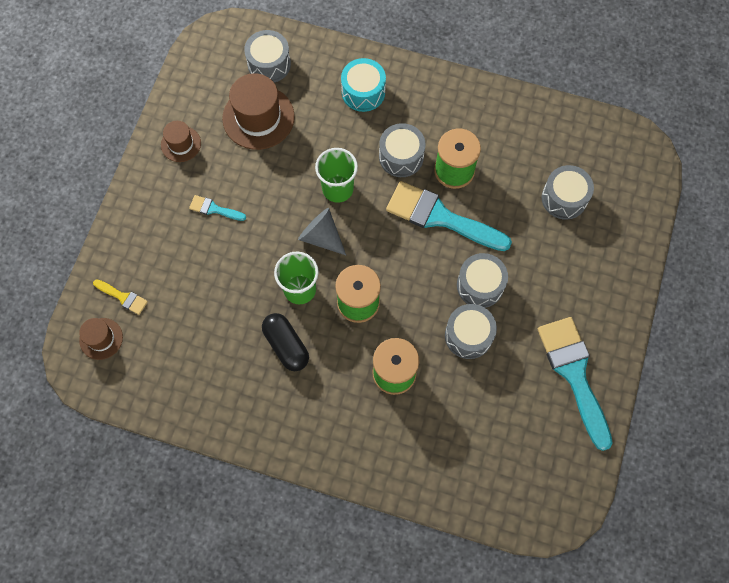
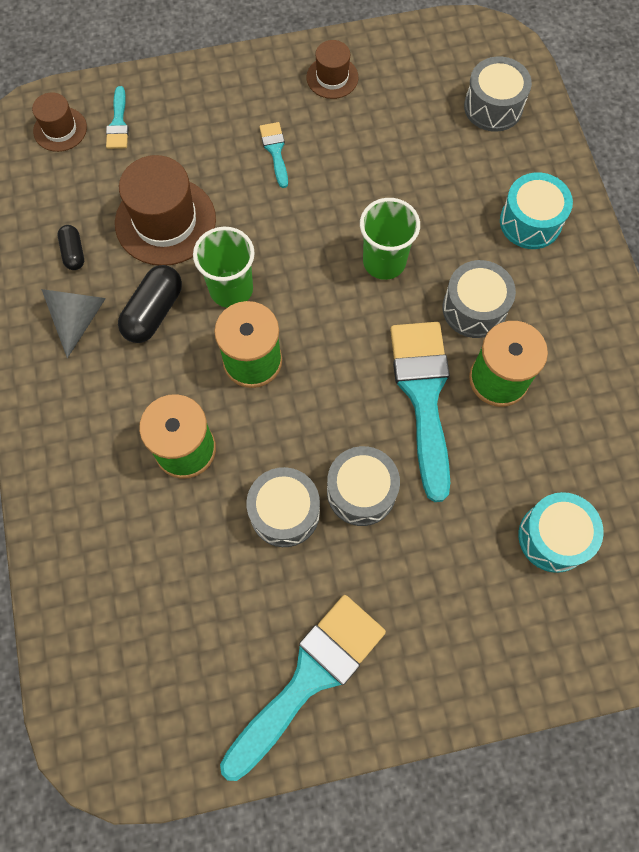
camera: 60 degrees right, 0 degrees up
yellow brush [93,279,148,315] -> turquoise brush [106,86,129,149]
brown hat [222,73,295,150] -> brown hat moved to [115,155,216,265]
grey cone [298,208,346,255] -> grey cone moved to [41,289,106,358]
grey drum [542,165,594,220] -> turquoise drum [518,492,604,573]
none -> black capsule [58,225,84,270]

